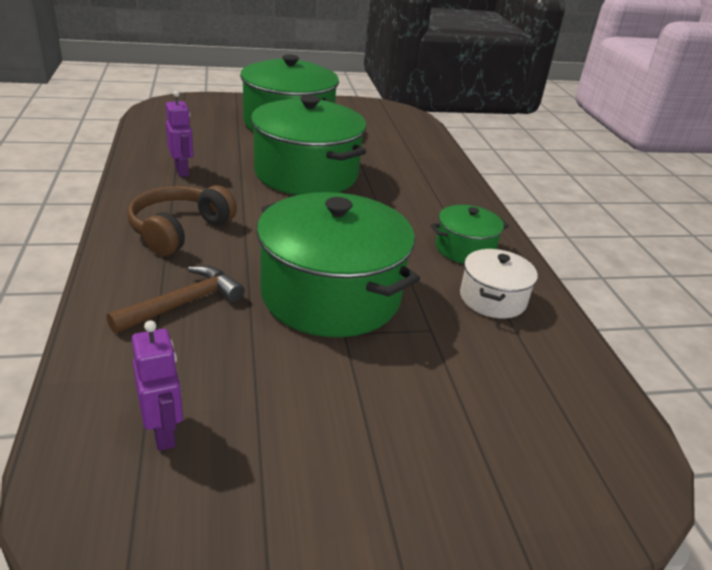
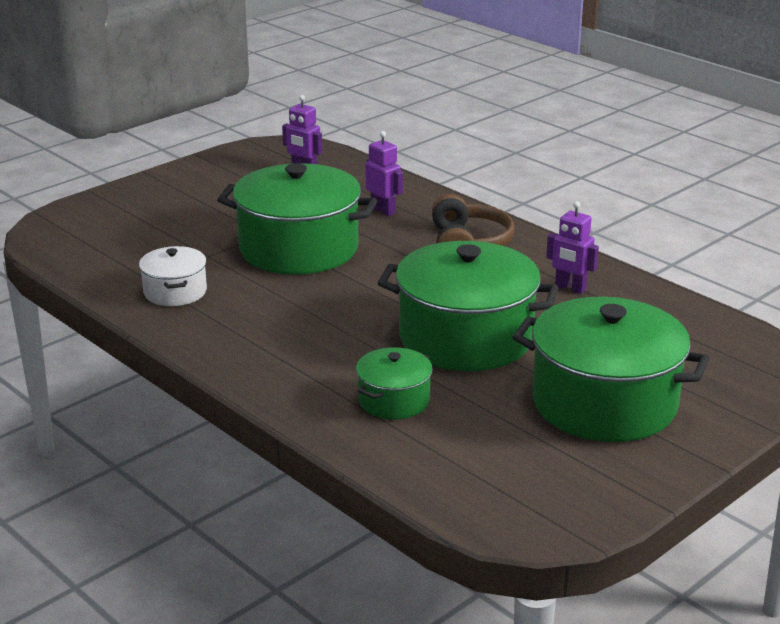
camera: 150 degrees right, 5 degrees down
brown hammer [107,266,245,334] -> purple robot [365,131,403,216]
green pot [431,205,509,264] -> green pot moved to [356,347,433,420]

